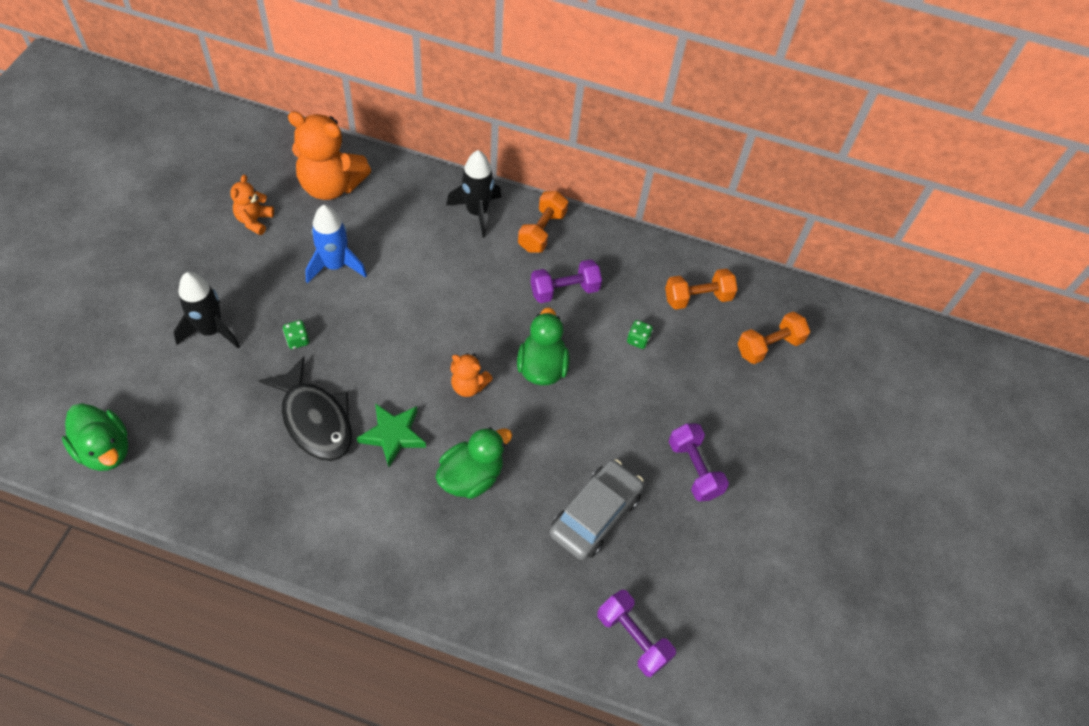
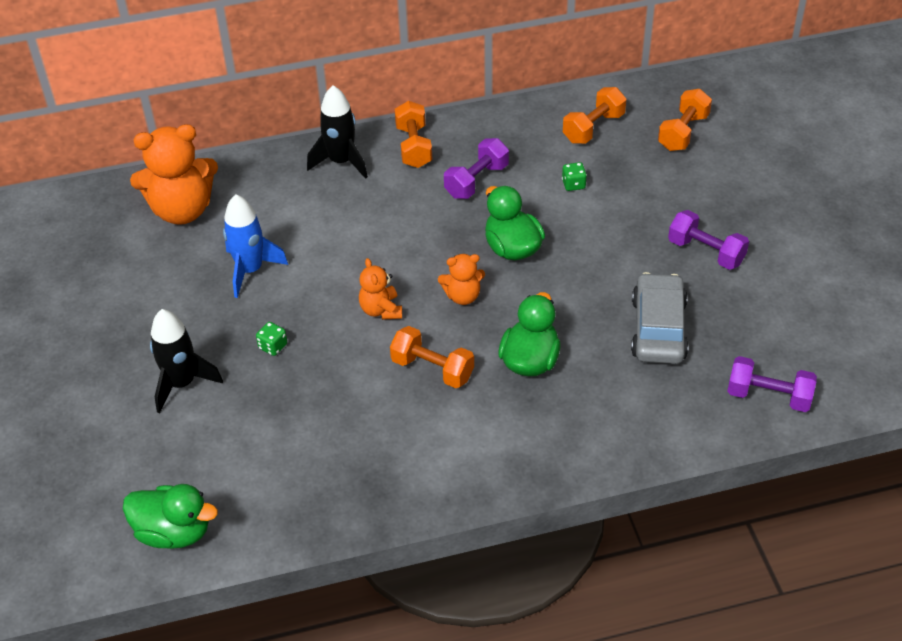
camera: 25 degrees left, 10 degrees down
orange teddy bear [230,175,274,235] -> orange teddy bear moved to [359,258,402,320]
black fish [259,357,352,461] -> none
green star [357,403,426,467] -> orange dumbbell [390,326,474,388]

